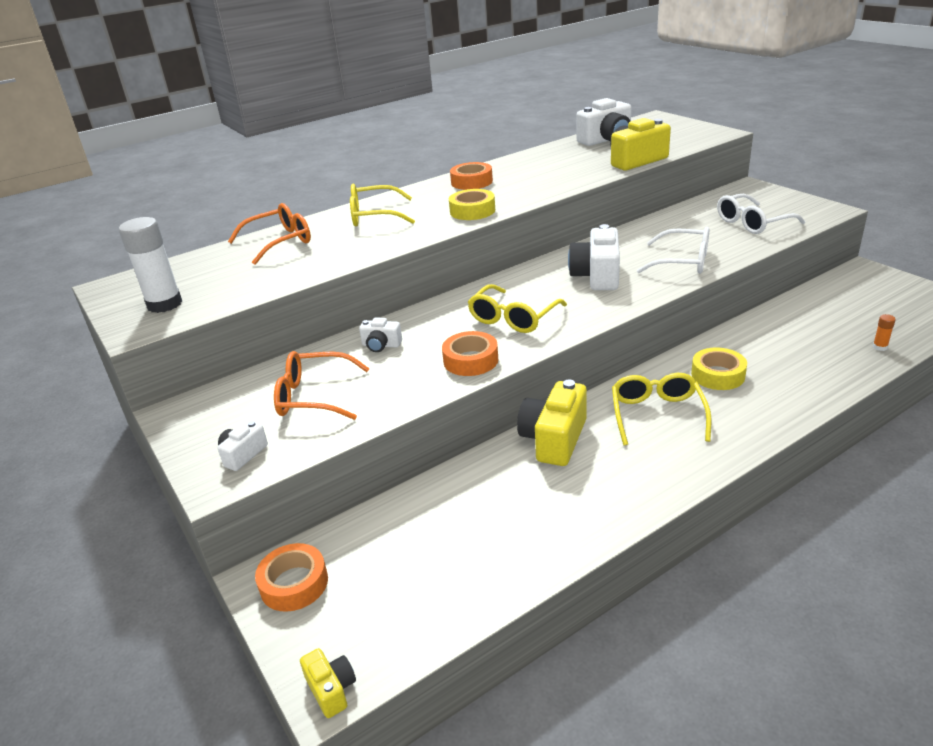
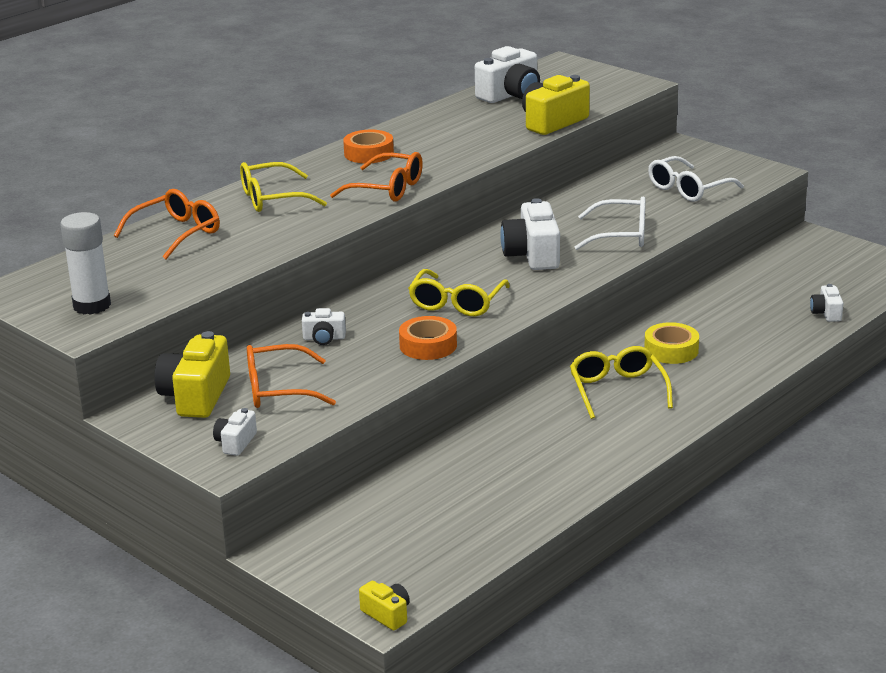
camera: 15 degrees left, 5 degrees down
orange tape [255,543,328,612] -> none
yellow tape [449,189,495,220] -> orange glasses [330,152,423,202]
yellow camera [517,379,587,466] -> yellow camera moved to [154,331,230,418]
orange glue stick [873,314,896,351] -> white camera [810,284,843,322]

